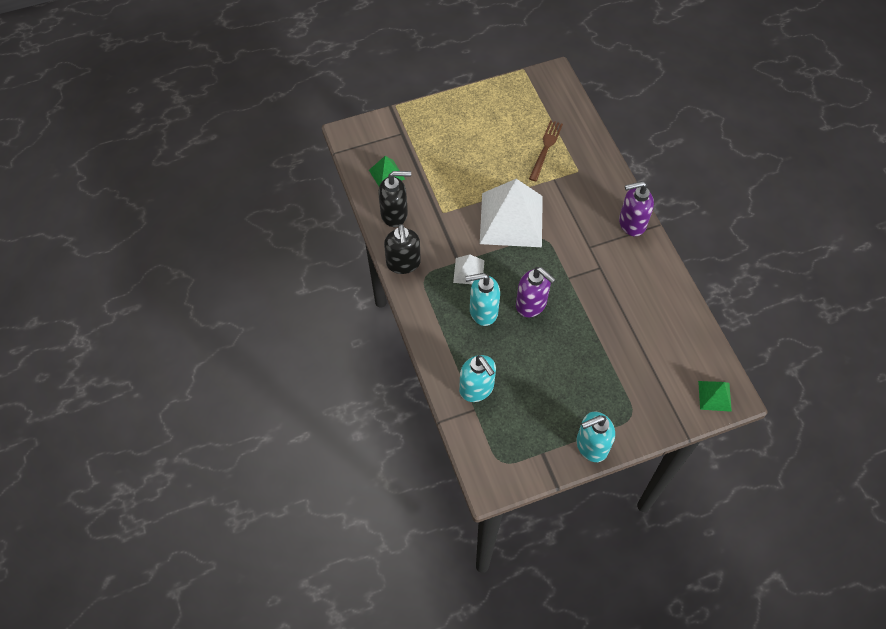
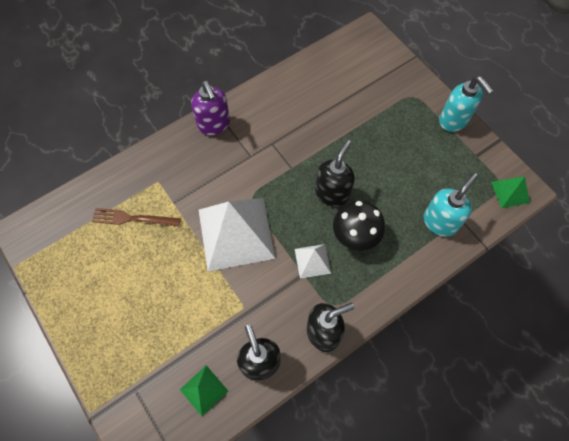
camera: 105 degrees left, 5 degrees up
turquoise soap dispenser [465,273,500,326] -> black mushroom [333,200,385,251]
purple soap dispenser [516,267,556,317] -> black soap dispenser [315,140,355,207]
green pyramid [698,381,732,412] -> green pyramid moved to [491,177,530,208]

